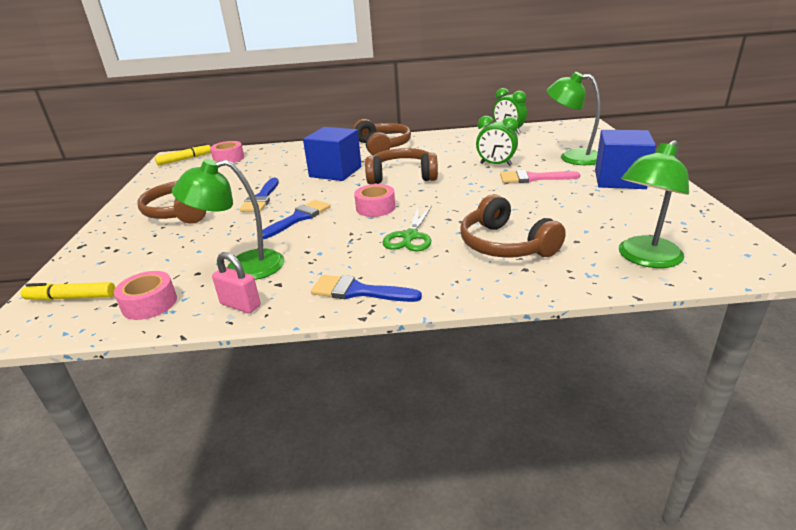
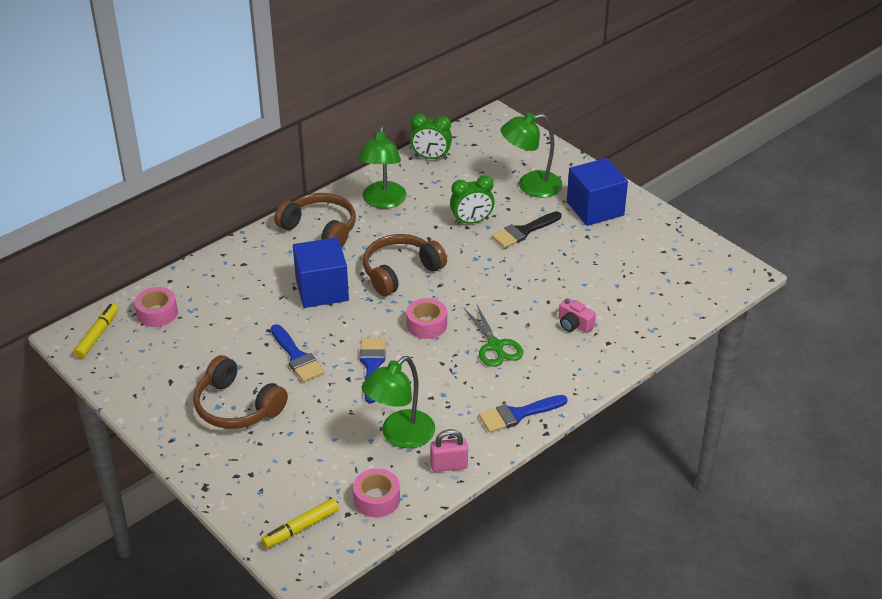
camera: 40 degrees left, 10 degrees up
brown headphones [460,194,566,258] -> pink camera [559,298,596,333]
pink brush [500,170,580,183] -> black brush [491,211,561,248]
green lamp [619,140,689,268] -> green lamp moved to [358,126,406,209]

